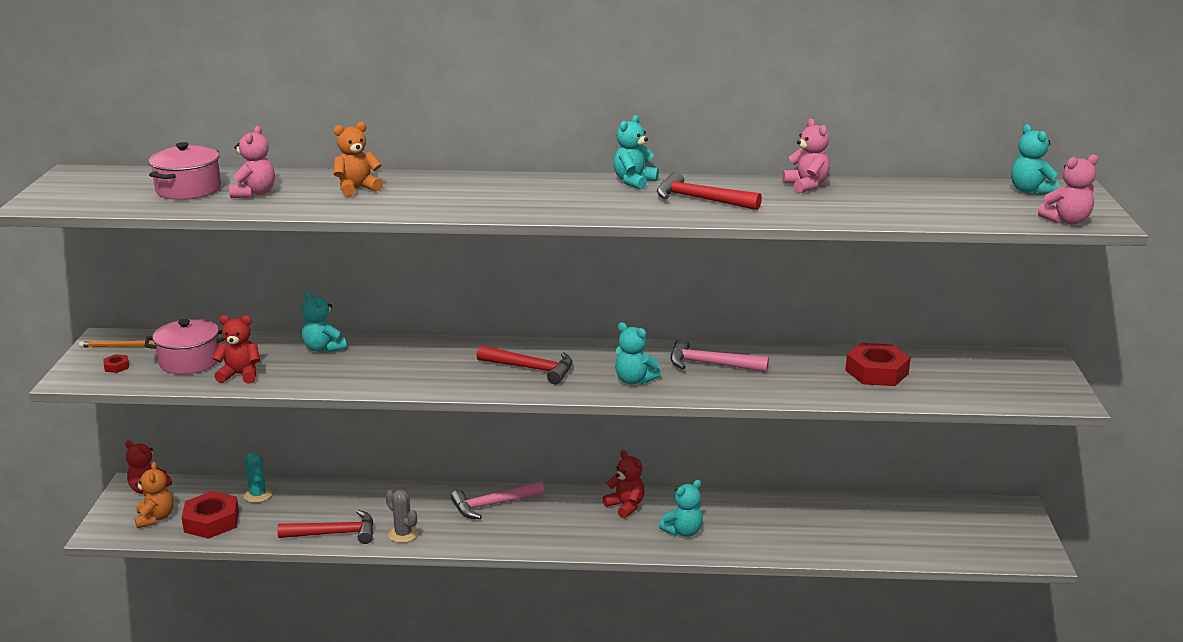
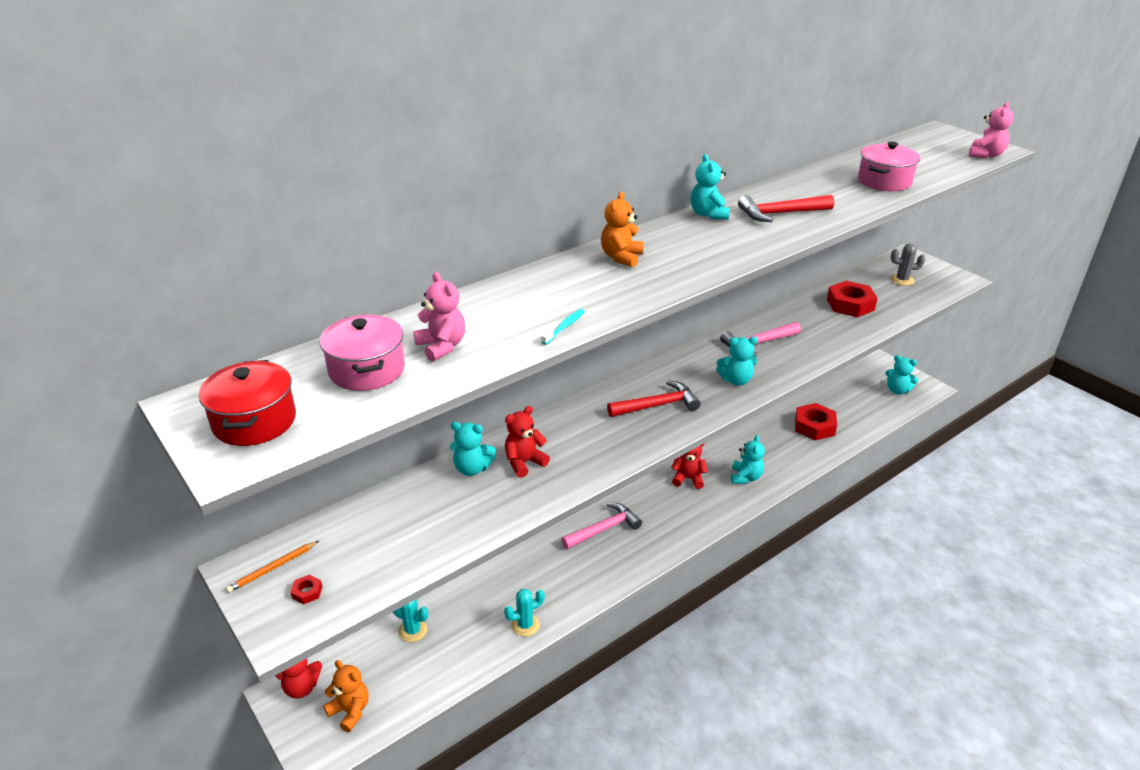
camera: 40 degrees left, 10 degrees up
pink pot [144,319,225,375] -> pink pot moved to [858,142,920,191]
red nut [182,491,239,539] -> red nut moved to [795,403,837,441]
red teddy bear [212,315,260,384] -> red teddy bear moved to [505,406,550,478]
red hammer [277,510,374,544] -> turquoise cactus [504,589,545,636]
orange teddy bear [333,122,383,197] -> orange teddy bear moved to [601,192,644,267]
grey cactus [385,490,418,543] -> grey cactus moved to [891,243,925,286]
pink hammer [451,481,545,519] -> pink hammer turned 150 degrees counterclockwise [561,503,642,549]
pink teddy bear [782,119,830,193] -> none
turquoise teddy bear [1011,124,1059,195] -> turquoise teddy bear moved to [885,355,918,395]
none -> red pot [199,360,296,446]
none -> turquoise toothbrush [541,309,585,345]

